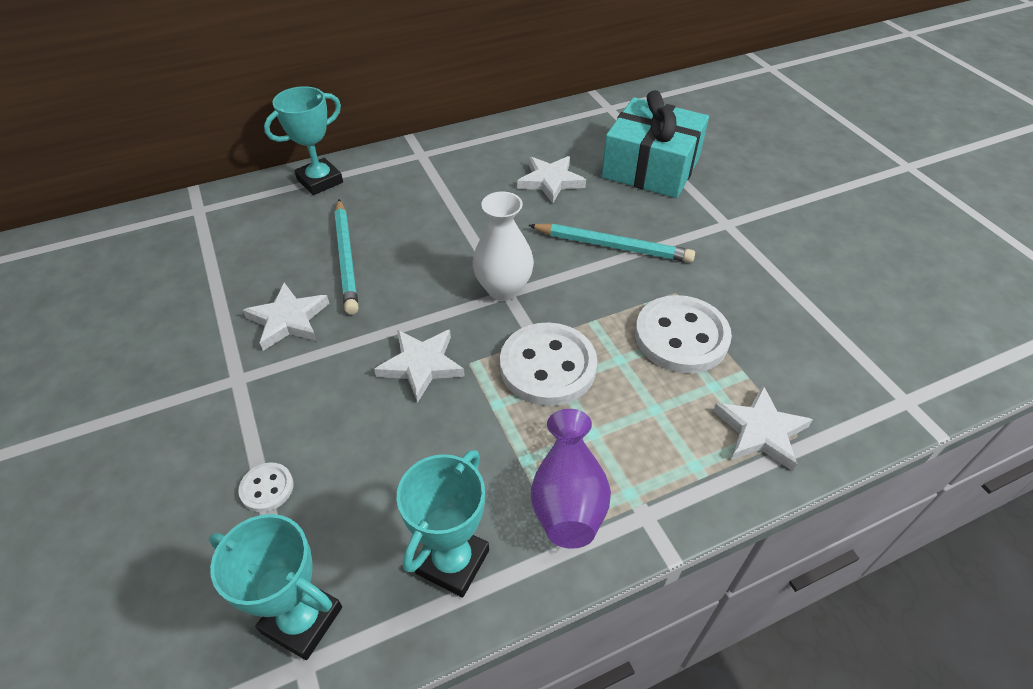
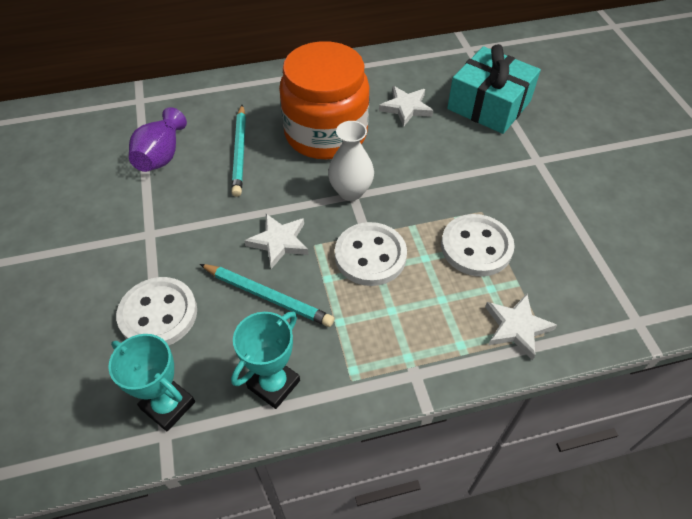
camera: 10 degrees right, 5 degrees up
white button [238,463,294,512] -> white button [116,277,197,346], size x2.14
white star [243,283,330,351] -> none
turquoise trophy [264,86,343,195] -> none
turquoise pencil [528,224,695,263] -> turquoise pencil moved to [200,264,334,327]
purple vase [531,409,611,549] -> purple vase moved to [129,107,187,172]
none -> orange jar [279,41,370,159]

